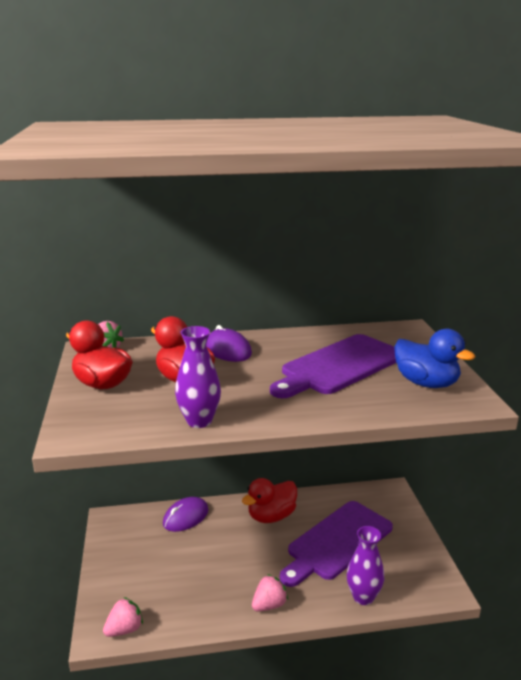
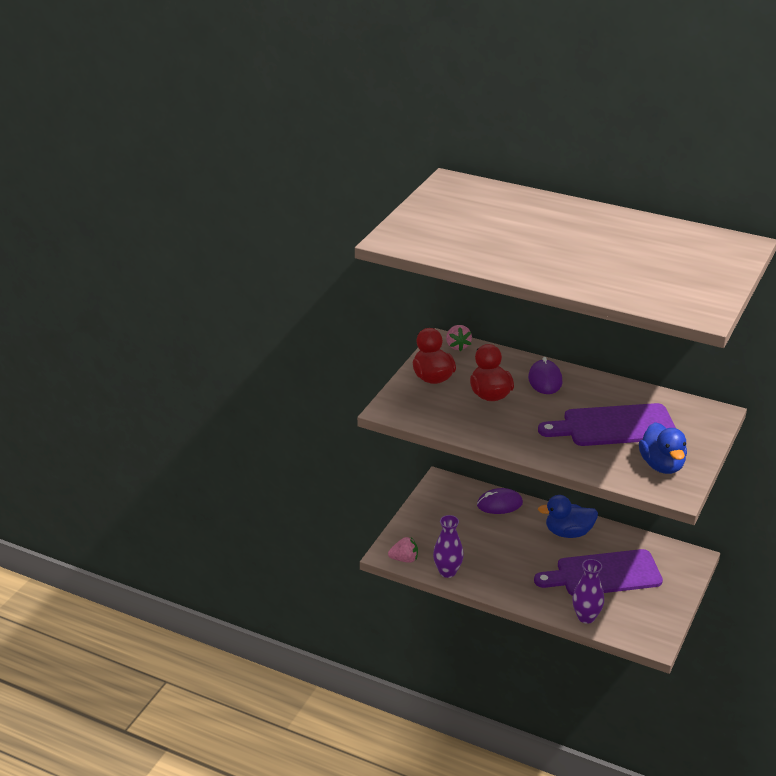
camera: 35 degrees right, 10 degrees up
purple vase [175,326,221,428] -> purple vase moved to [433,515,464,578]
red duck [242,478,297,523] -> blue duck [538,495,598,538]
pink strawberry [252,574,288,611] -> none

